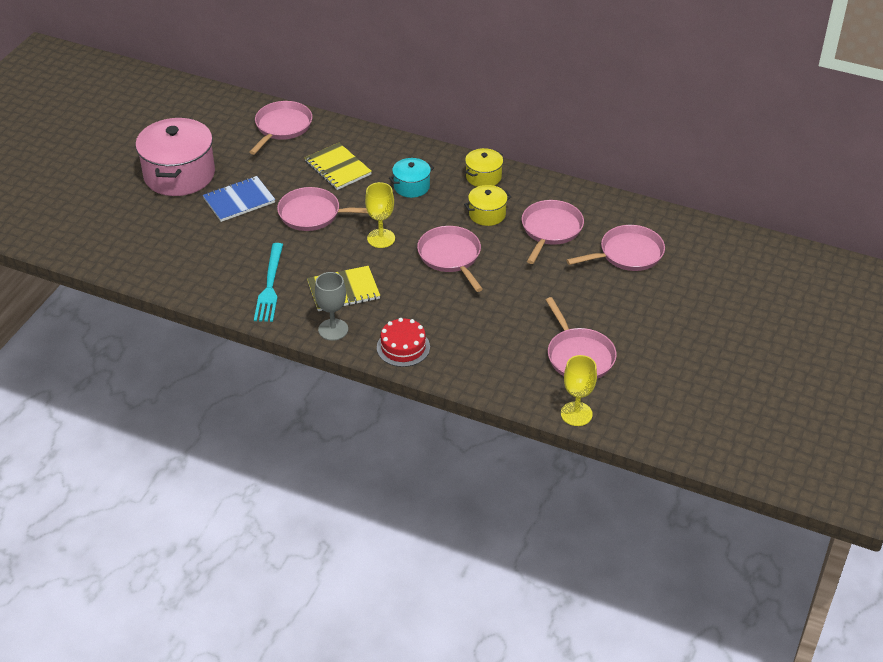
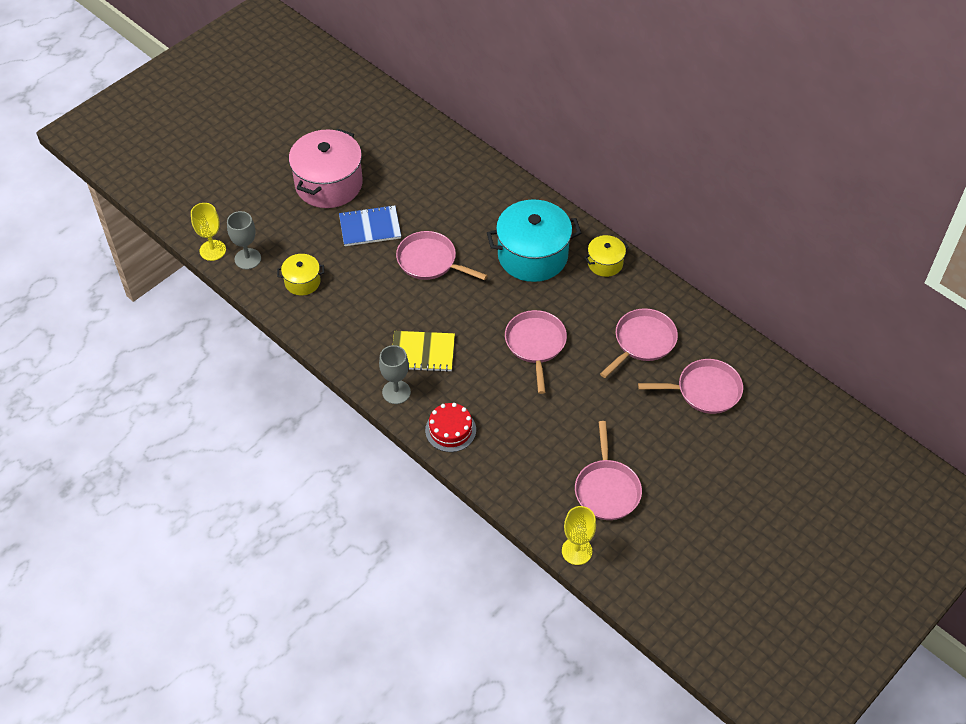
camera: 20 degrees right, 10 degrees up
pink pan [249,101,312,155] -> none
turquoise fork [254,243,283,322] -> none
yellow notebook [305,143,372,190] -> none
yellow goblet [365,182,395,248] -> yellow goblet moved to [191,203,226,261]
turquoise pot [389,158,434,198] -> turquoise pot [487,199,581,282], size x1.98
yellow pot [464,185,511,226] -> yellow pot moved to [277,254,324,295]
none -> grey goblet [227,211,261,269]

